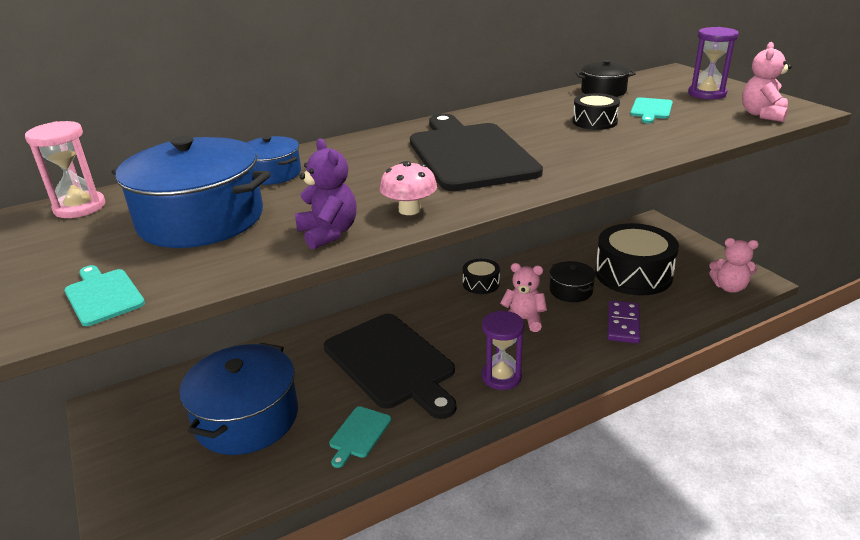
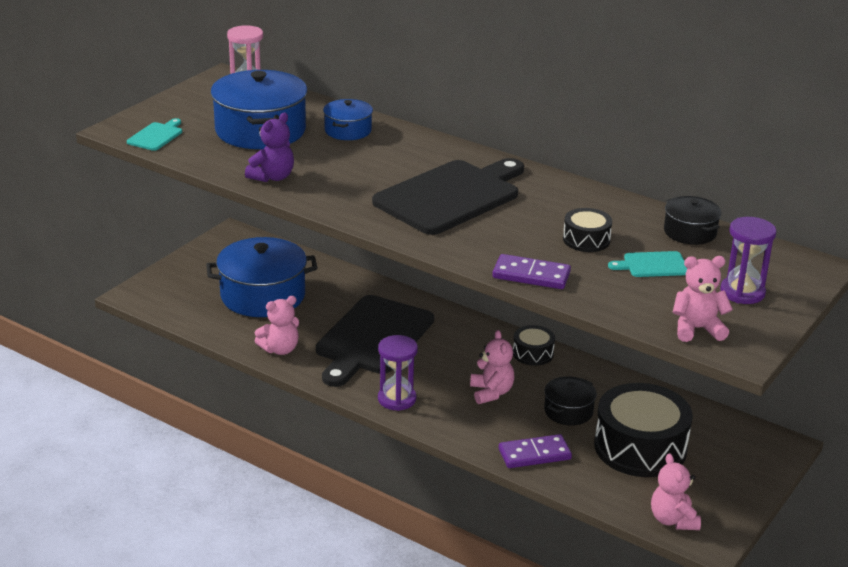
camera: 60 degrees right, 0 degrees up
turquoise cutting board [329,406,391,468] -> pink teddy bear [255,296,299,355]
pink mushroom [380,161,437,215] -> none
none -> purple domino [492,254,571,289]

